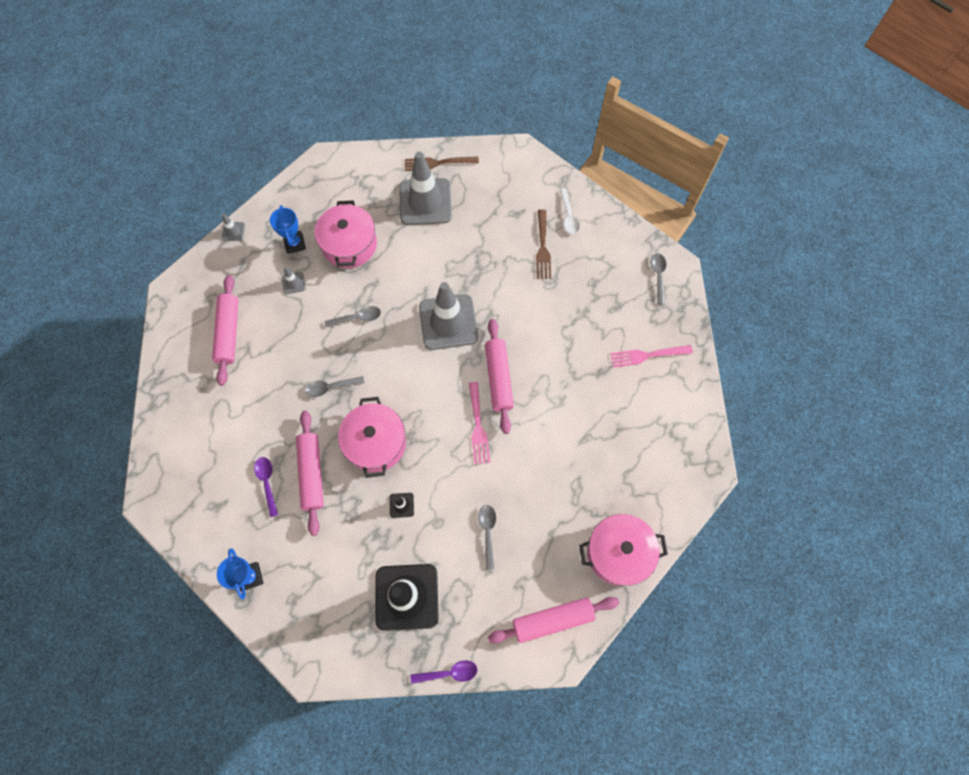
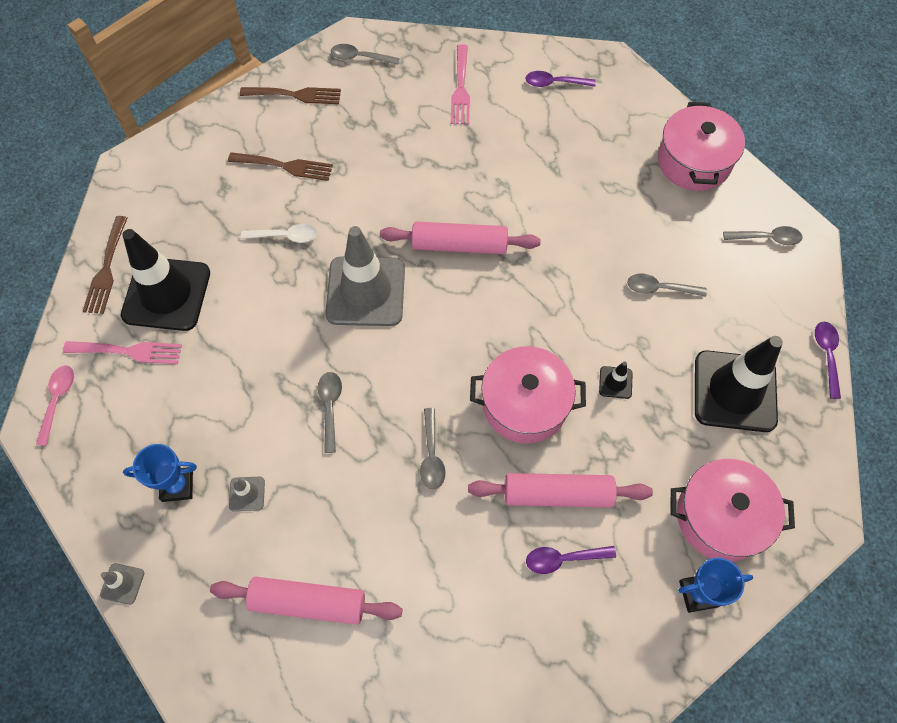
camera: 80 degrees left, 5 degrees down
pink pot [315,200,377,268] -> pink pot moved to [671,459,795,562]
grey traffic cone [399,152,452,225] -> black traffic cone [121,229,210,331]
pink fork [469,382,490,464] -> pink fork moved to [63,341,182,364]
pink rolling pin [488,597,619,644] -> grey spoon [723,226,803,245]
white spoon [560,189,580,234] -> white spoon moved to [241,224,318,243]
none -> pink spoon [36,365,74,446]
none -> brown fork [240,87,341,104]
none -> purple spoon [525,71,596,87]

